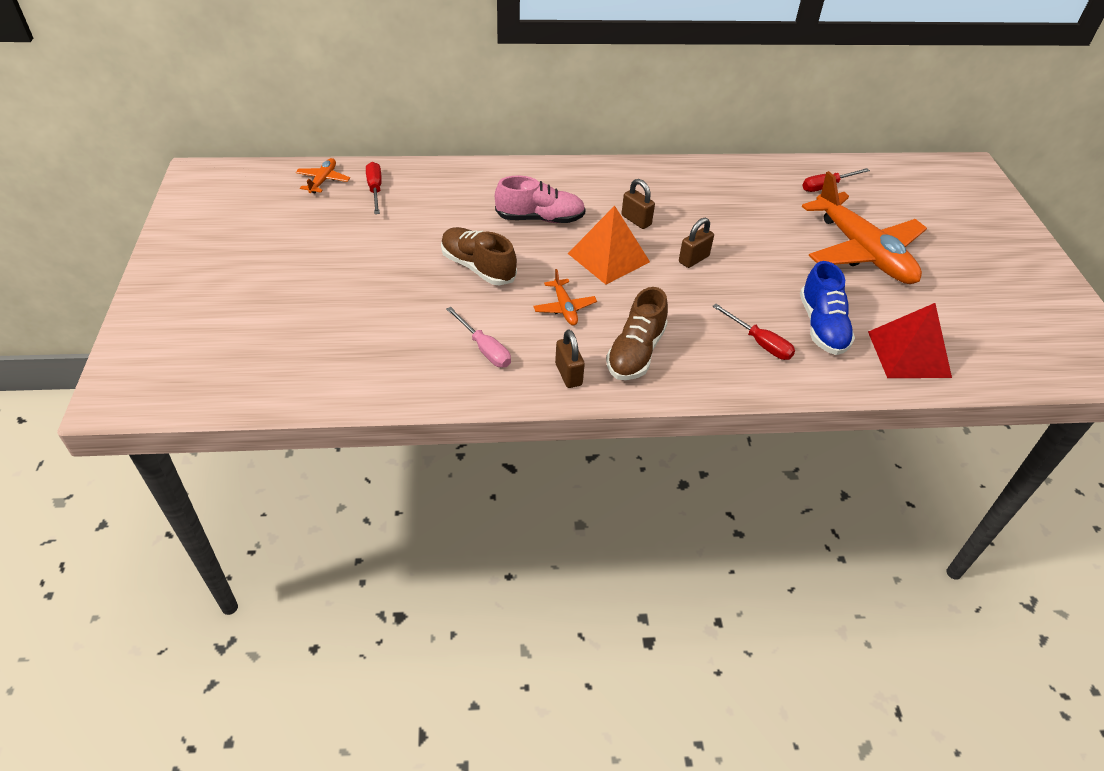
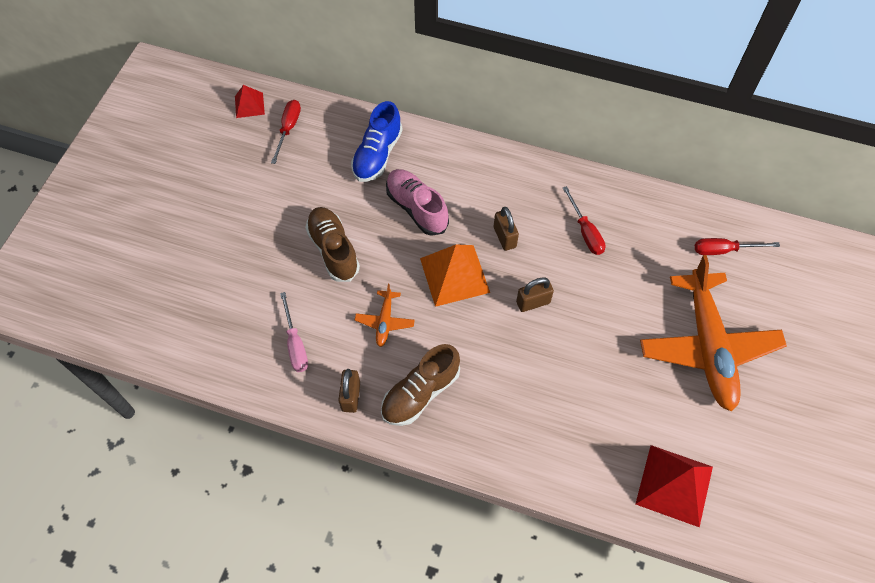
camera: 25 degrees right, 15 degrees up
orange plane [295,158,350,193] -> red pyramid [235,85,265,118]
pink shoe [495,176,586,223] -> pink shoe turned 150 degrees counterclockwise [386,169,449,236]
red screwdriver [712,304,795,360] -> red screwdriver moved to [563,186,606,255]
blue shoe [800,261,855,355] -> blue shoe moved to [351,101,403,182]

